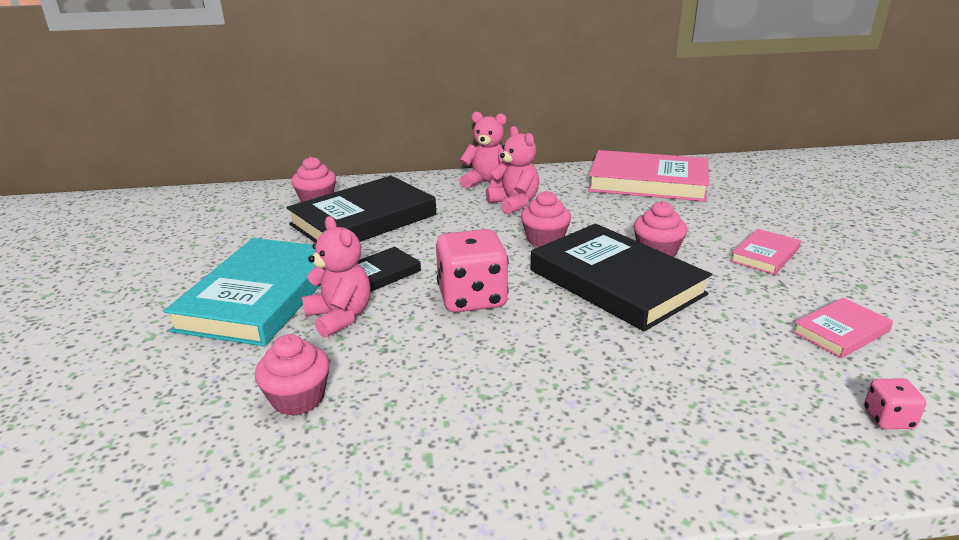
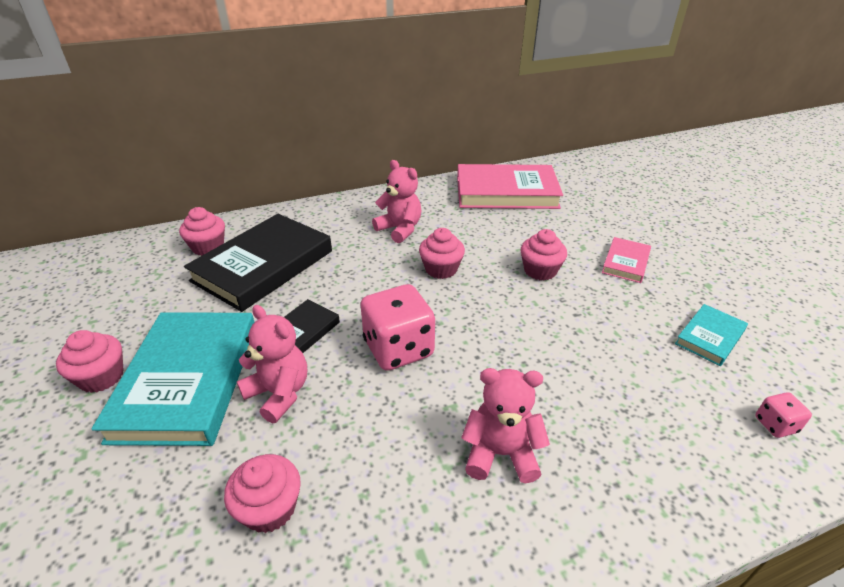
camera: 15 degrees left, 10 degrees up
pink teddy bear [460,112,507,188] -> pink teddy bear moved to [461,368,550,483]
black book [531,224,712,331] -> none
pink book [792,298,893,358] -> turquoise book [675,304,748,366]
none -> pink cupcake [56,330,124,393]

